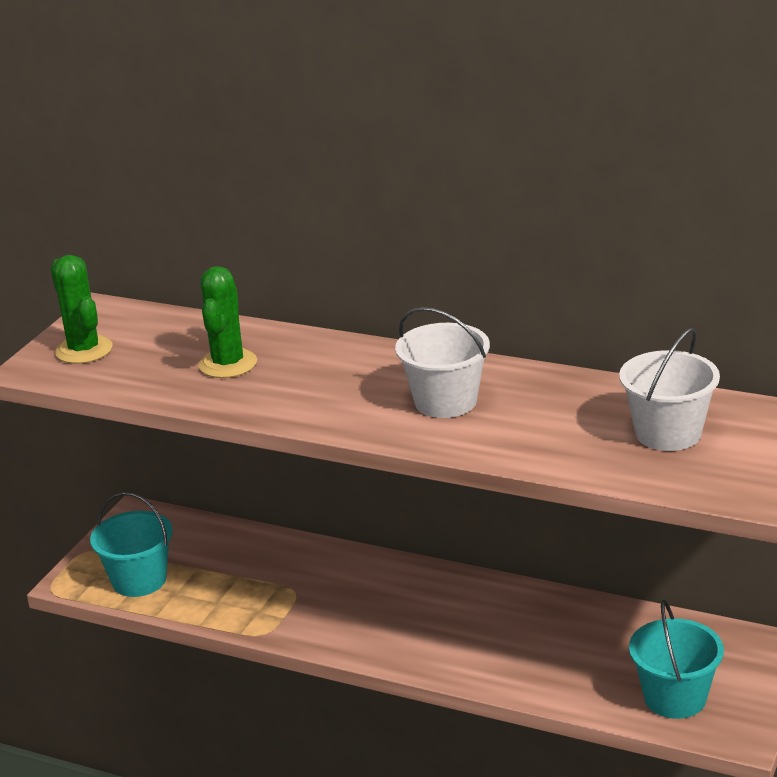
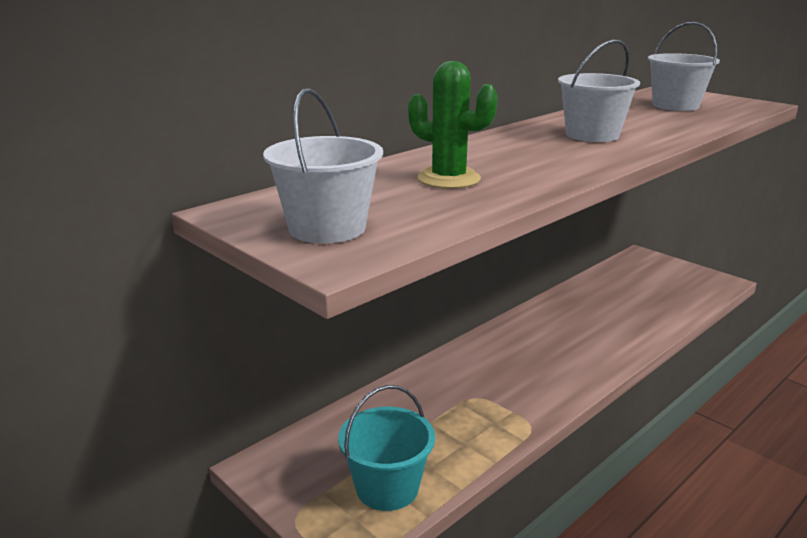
camera: 70 degrees left, 5 degrees down
green cactus [51,255,113,364] -> white bucket [263,88,383,244]
turquoise bucket [629,600,724,719] -> none

